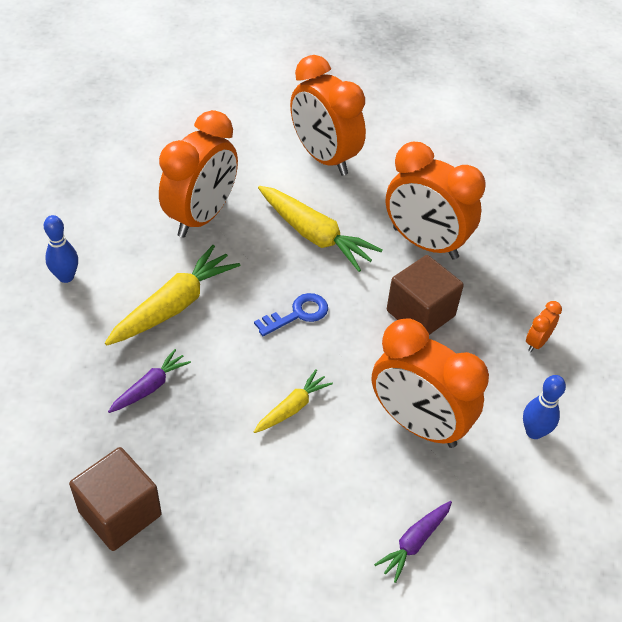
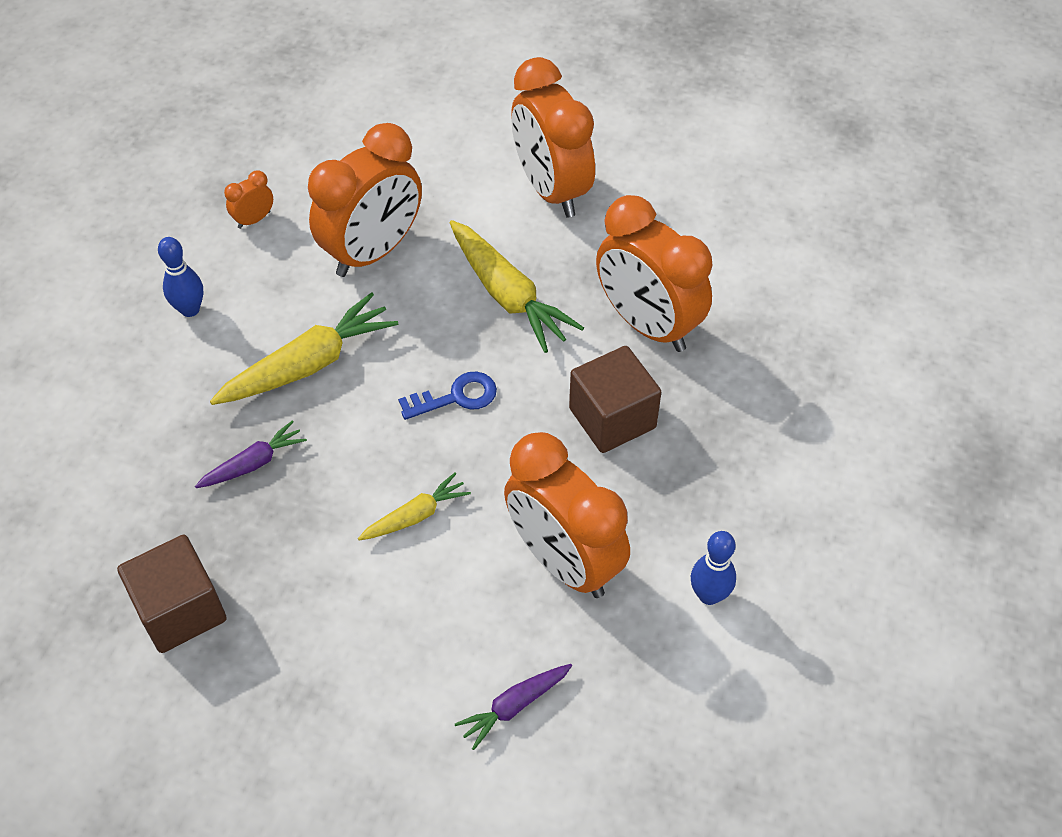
camera: 15 degrees right, 5 degrees up
orange clock [526,301,562,352] -> orange clock moved to [224,170,273,229]

